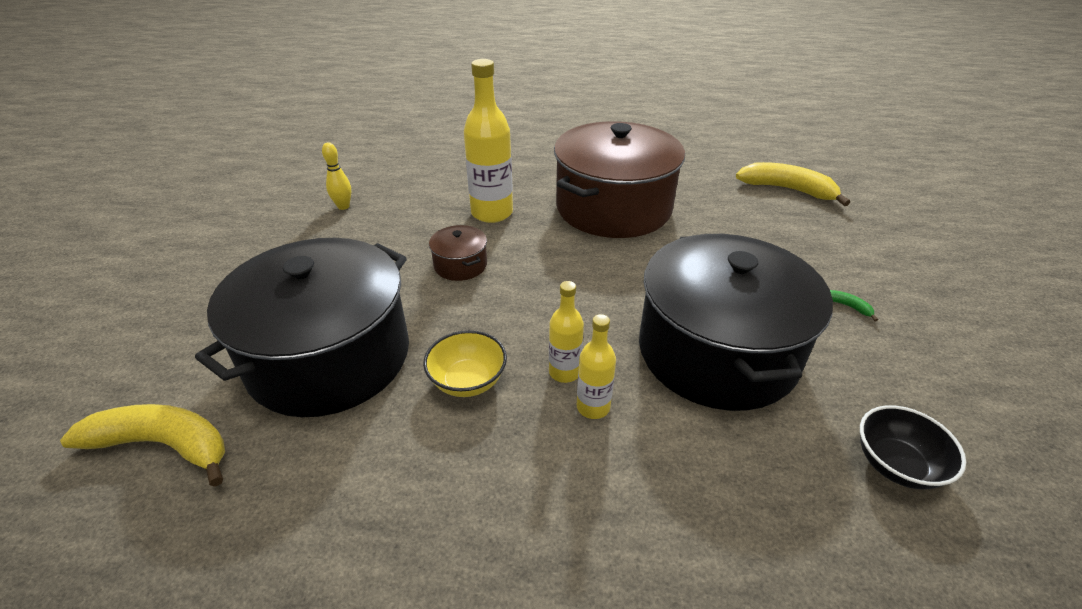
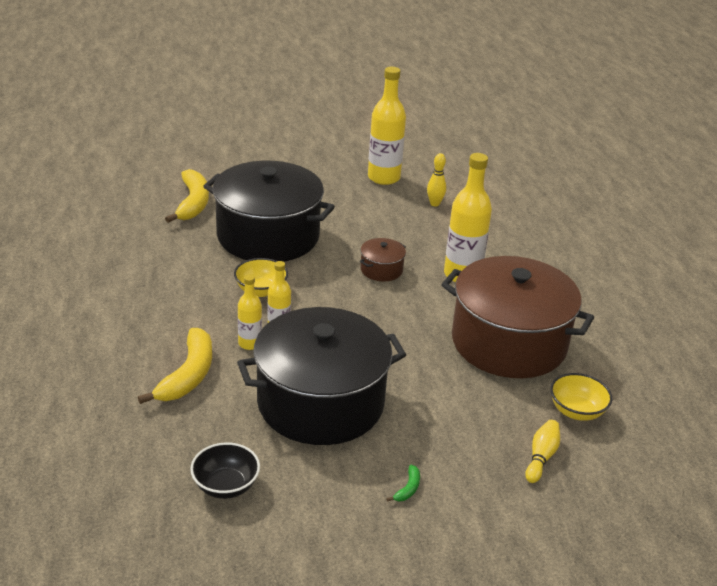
camera: 75 degrees right, 5 degrees down
yellow banana [736,162,850,206] -> yellow banana moved to [138,328,212,404]
none -> yellow bottle [368,67,406,185]
none -> yellow bowling pin [525,420,560,483]
none -> yellow bowl [550,373,612,421]

